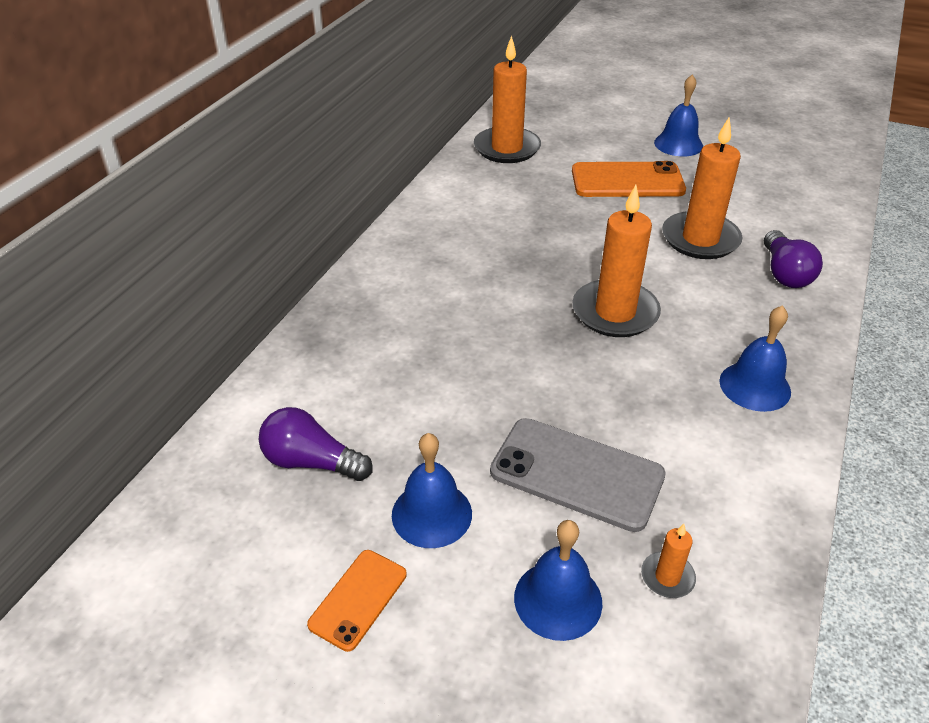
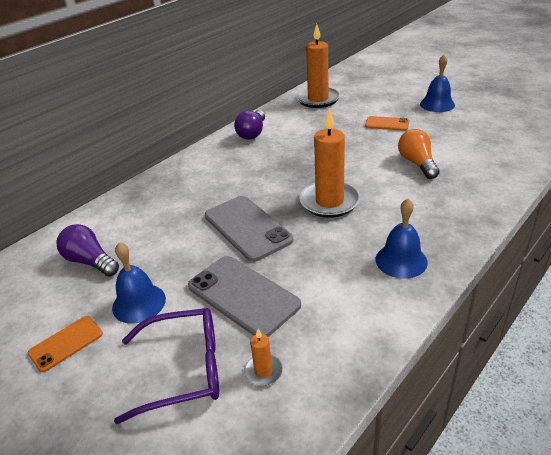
camera: 20 degrees right, 5 degrees down
blue bell [514,520,602,641] -> purple glasses [114,308,219,424]
orange phone [572,161,686,197] -> orange phone [365,116,409,131], size x0.56
orange candle [662,117,743,259] -> orange light bulb [398,129,440,179]
purple light bulb [764,230,823,288] -> purple light bulb moved to [234,110,265,140]
none -> grey phone [205,196,293,262]

